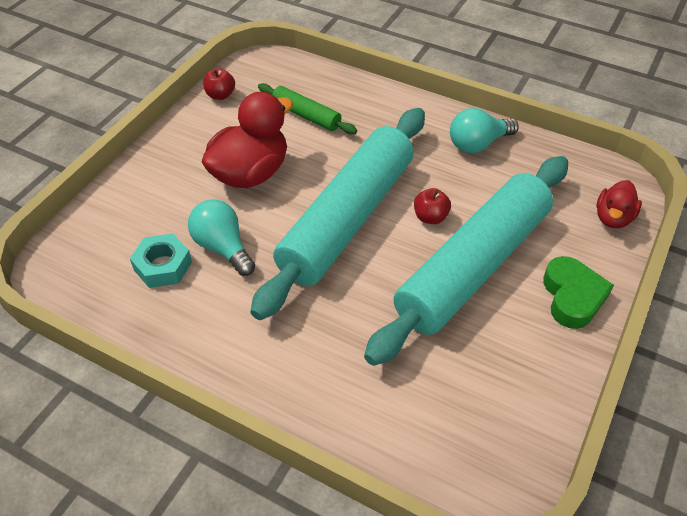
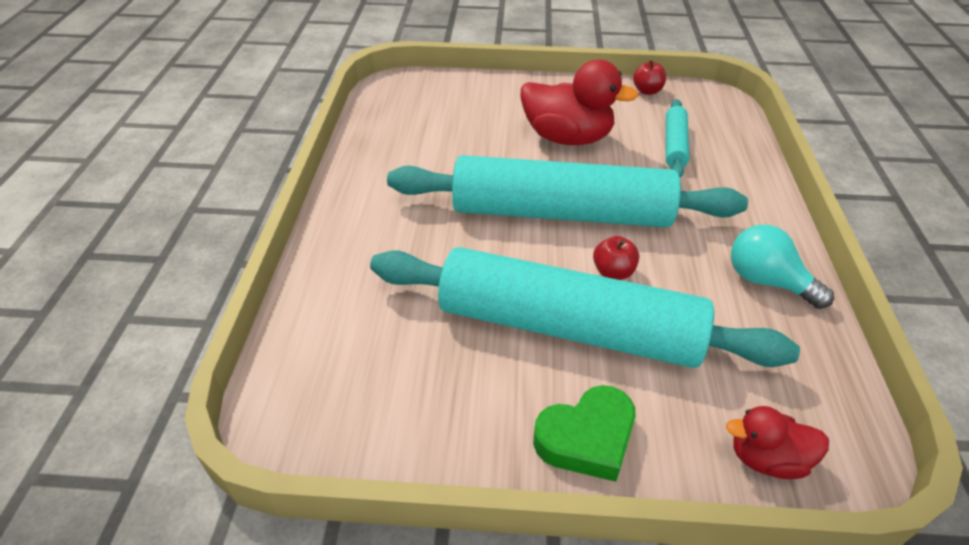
camera: 65 degrees right, 5 degrees down
turquoise nut [130,234,192,288] -> none
turquoise light bulb [188,199,255,276] -> none
green rolling pin [258,83,357,134] -> turquoise rolling pin [666,99,690,178]

